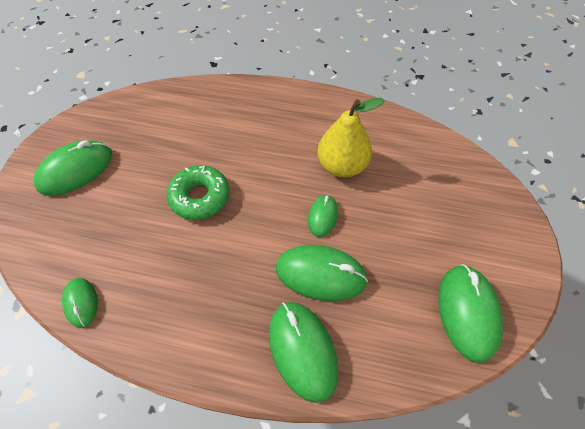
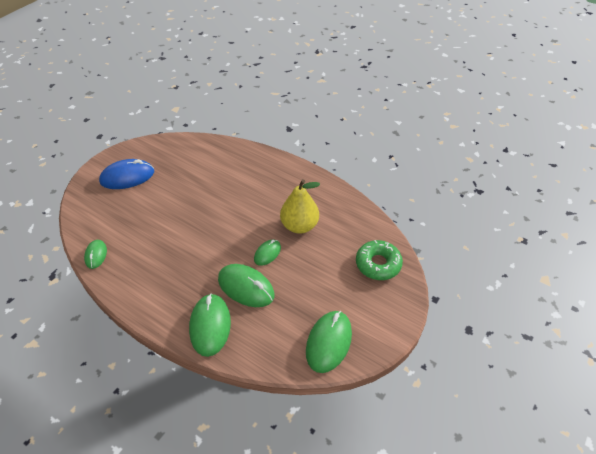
camera: 20 degrees right, 10 degrees down
green mouse [33,140,112,195] -> blue mouse [99,159,154,189]
green donut [167,165,229,220] -> green donut moved to [356,240,403,280]

